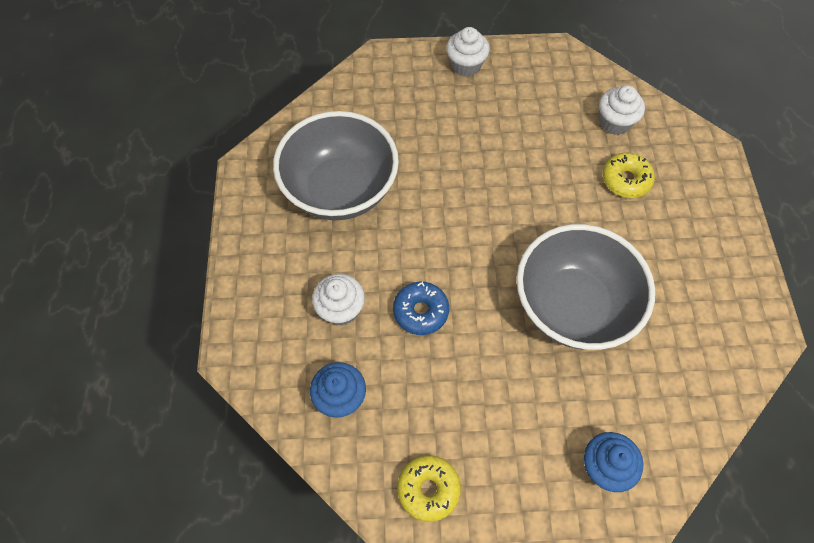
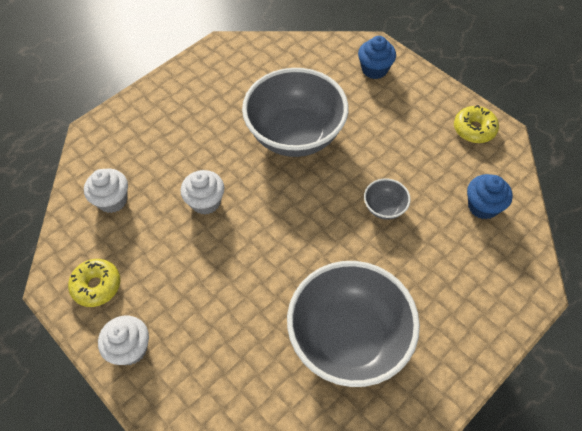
camera: 130 degrees left, 5 degrees down
white cupcake [312,274,365,326] -> white cupcake moved to [180,170,224,215]
blue donut [393,282,449,335] -> grey bowl [364,178,411,220]
yellow donut [602,152,655,198] -> yellow donut moved to [68,259,120,307]

